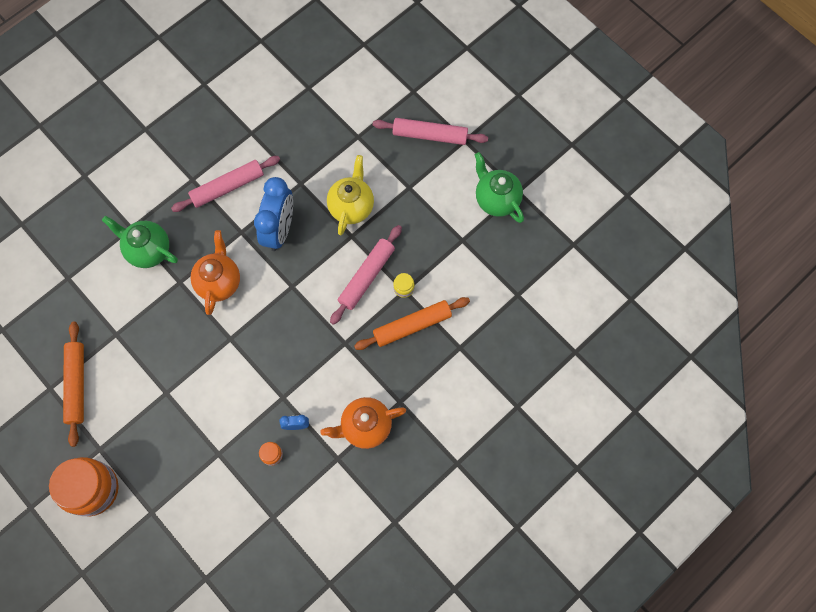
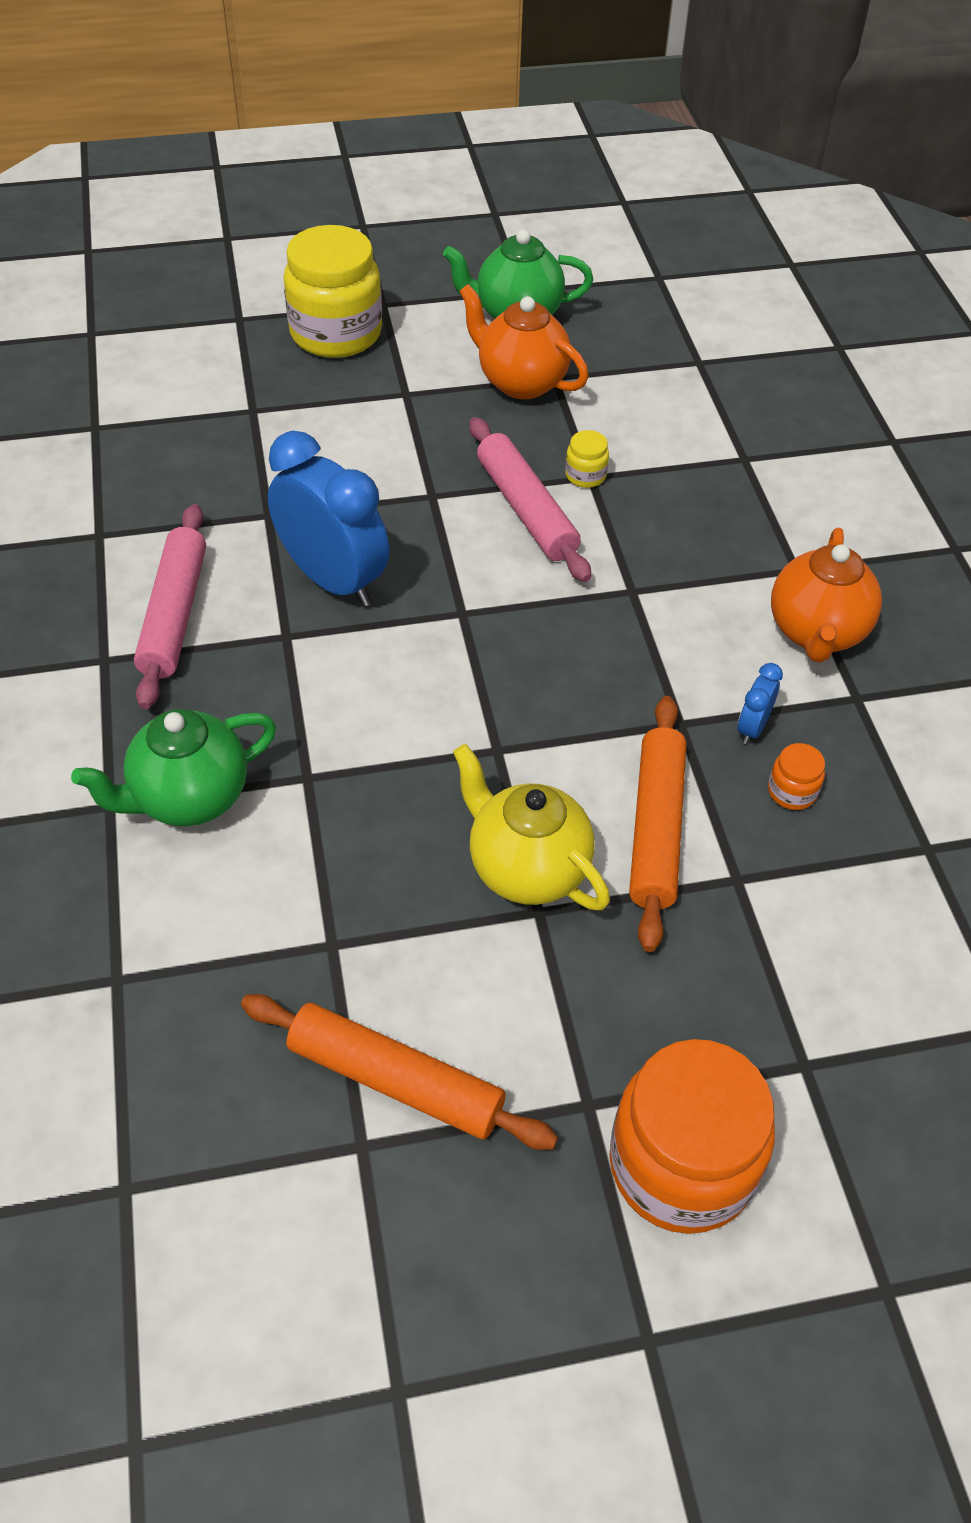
camera: 60 degrees left, 20 degrees down
orange teapot [191,230,240,315] -> orange teapot moved to [459,284,589,399]
yellow teapot [327,155,374,235] -> yellow teapot moved to [453,744,610,910]
orange rolling pin [354,297,470,350] -> orange rolling pin moved to [629,696,686,952]
pink rolling pin [373,118,488,145] -> yellow jar [284,225,382,358]

